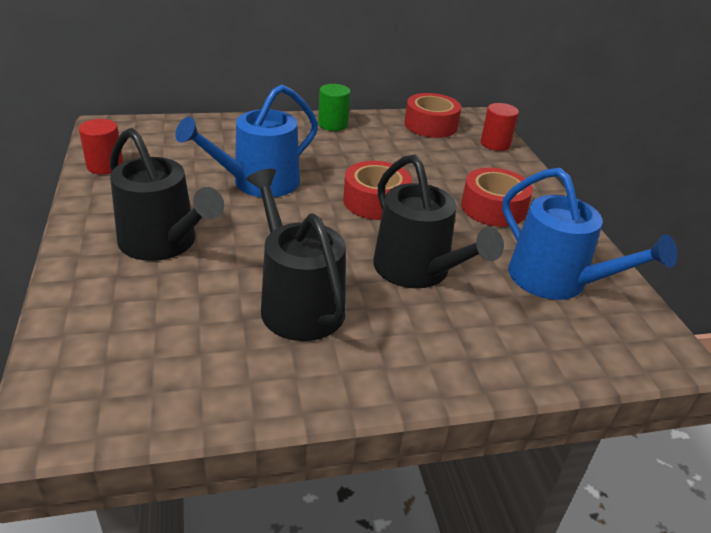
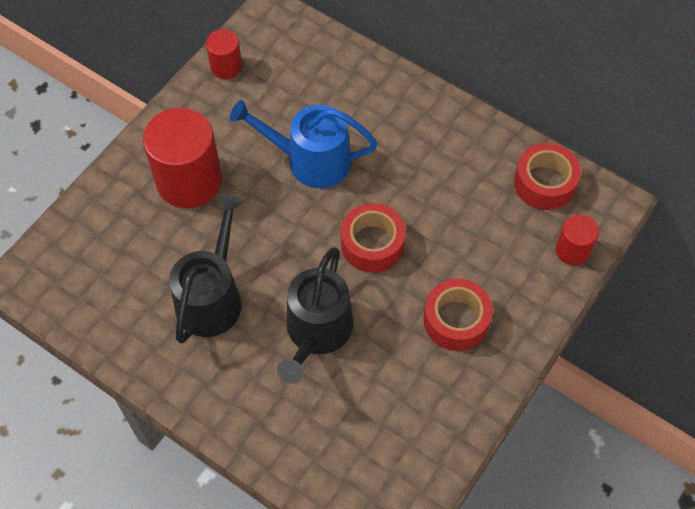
camera: 50 degrees right, 25 degrees up
black watering can [110,128,224,261] -> red cylinder [143,107,222,208]
green cylinder [318,84,350,131] -> none
blue watering can [502,168,677,300] -> none

